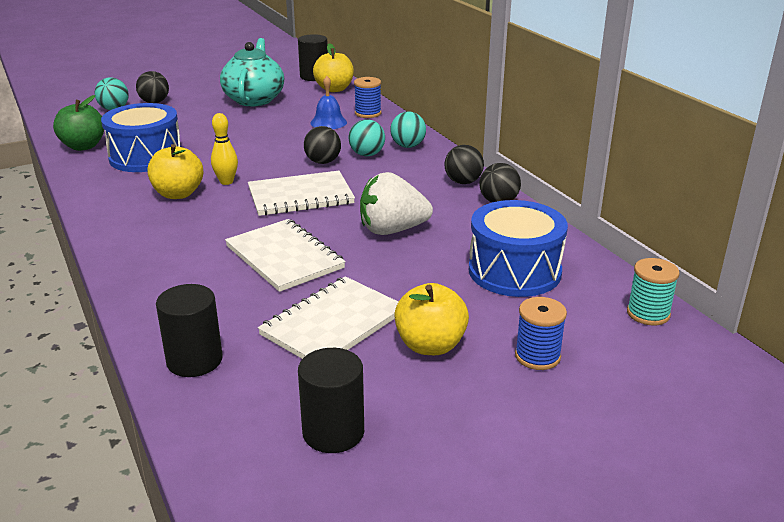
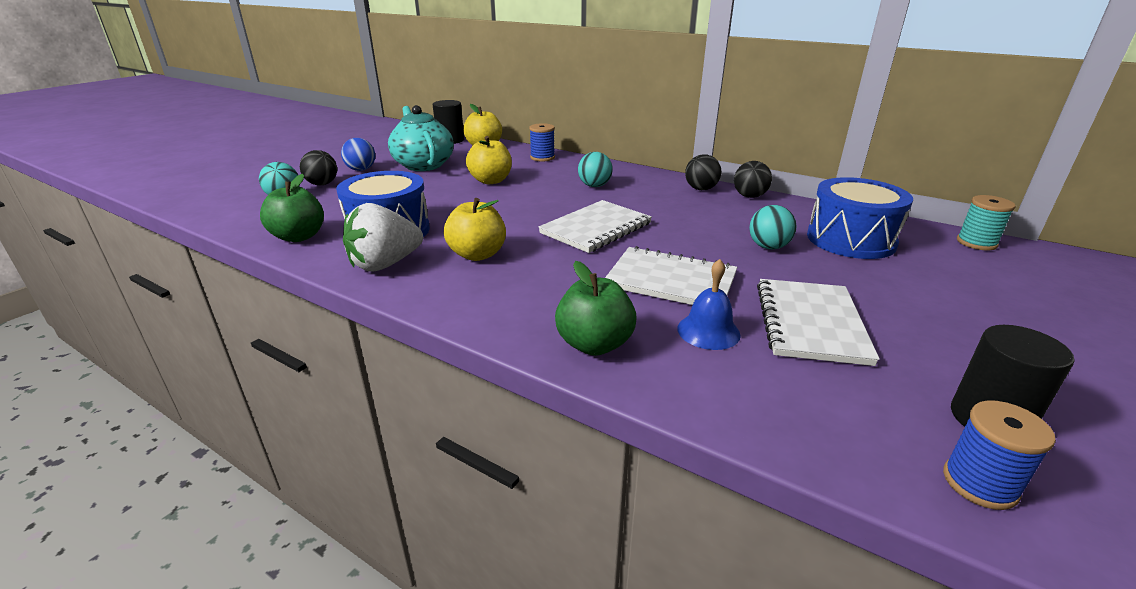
camera: 30 degrees left, 0 degrees up
black cylinder [156,284,223,377] -> none
yellow bowling pin [211,113,238,185] -> none
black ball [304,126,341,164] -> none
blue bell [310,76,347,129] -> blue bell moved to [677,259,741,350]
white strawberry [360,172,433,235] -> white strawberry moved to [343,203,423,272]
turquoise ball [390,112,426,148] -> turquoise ball moved to [749,205,797,249]
yellow apple [394,283,469,355] -> yellow apple moved to [466,136,512,184]
blue spool [515,297,567,370] -> blue spool moved to [943,400,1056,510]
none -> blue ball [341,138,375,171]
none -> green apple [555,261,637,356]

